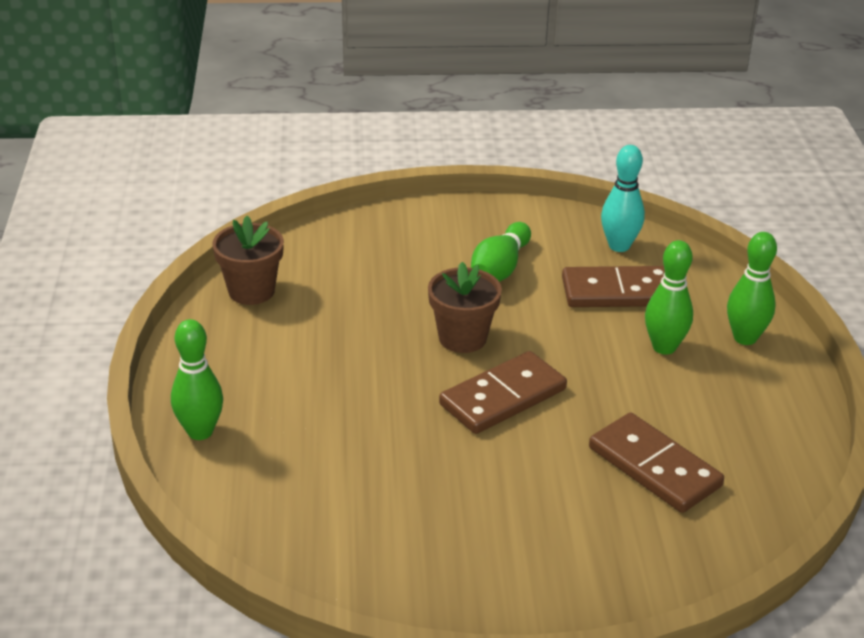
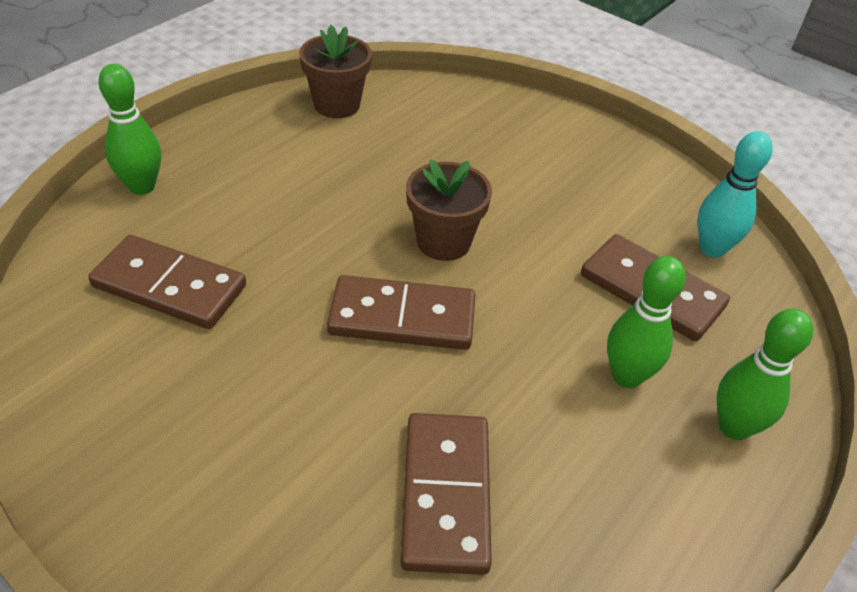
camera: 40 degrees right, 10 degrees up
green bowling pin [471,222,531,282] -> none
none -> brown domino [88,235,246,329]

